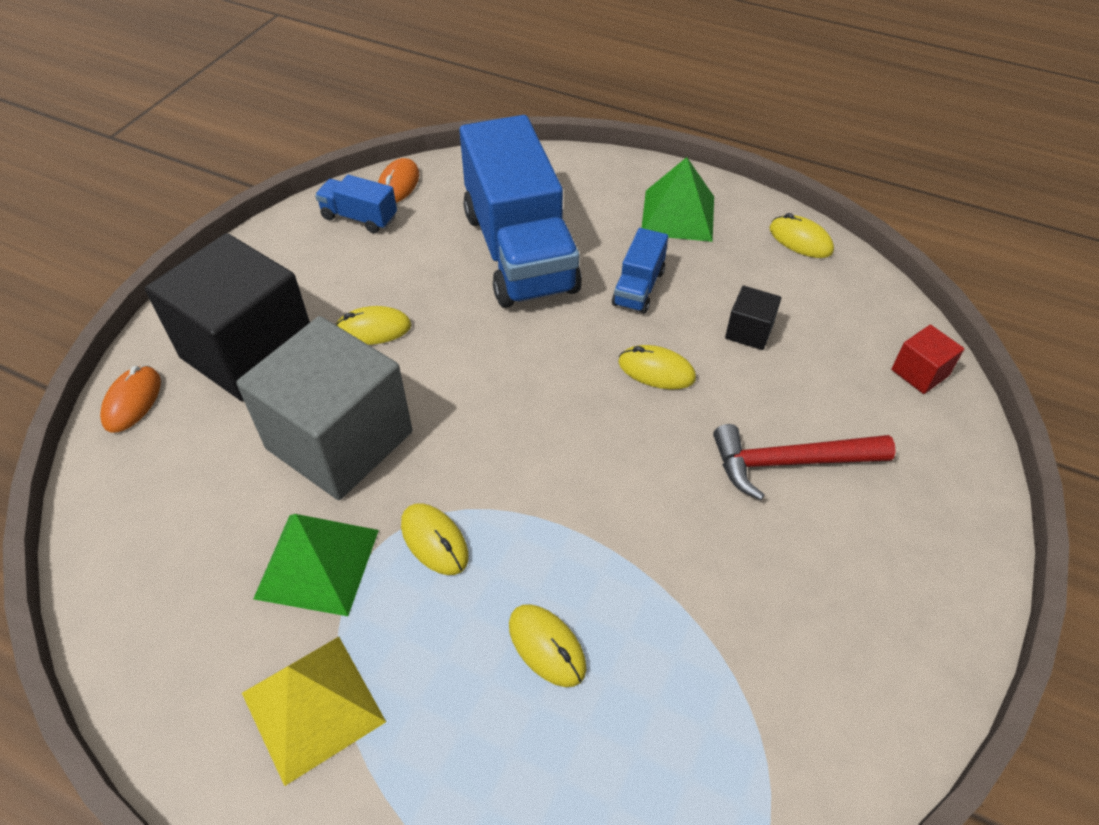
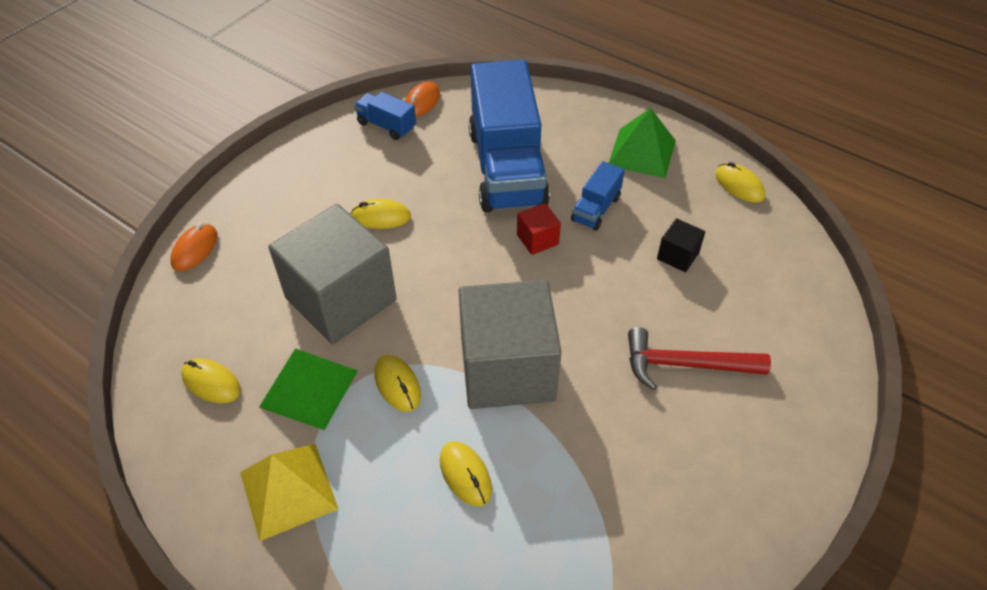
camera: 10 degrees right, 0 degrees up
black cube [145,233,310,401] -> none
yellow mouse [618,345,696,389] -> yellow mouse moved to [181,358,241,404]
red cube [891,325,964,394] -> red cube moved to [517,203,561,255]
none -> grey cube [459,280,562,409]

